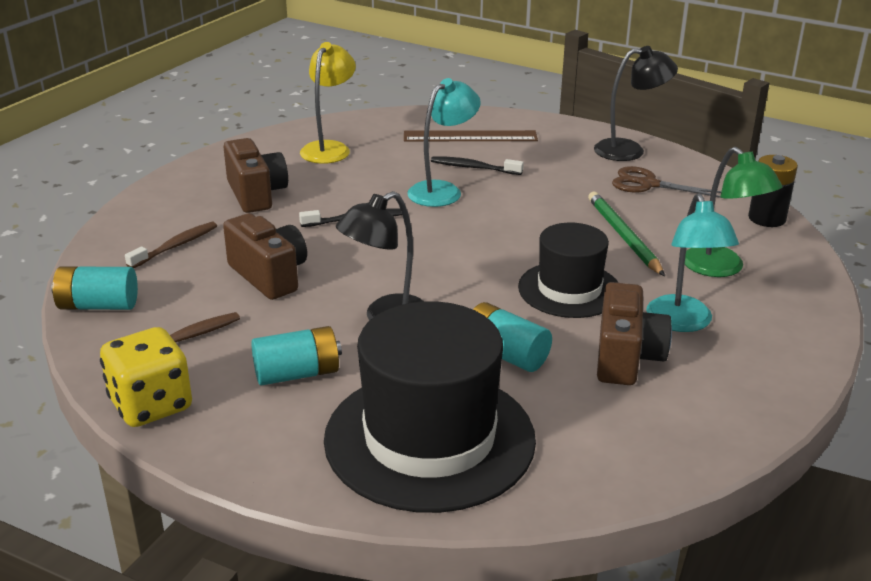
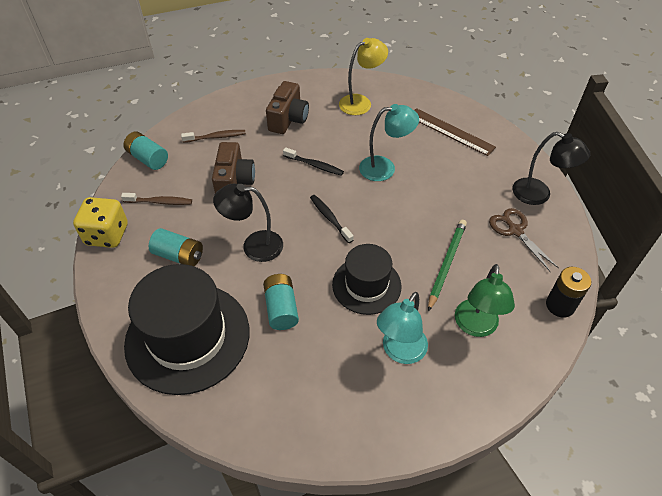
camera: 40 degrees right, 20 degrees up
black toothbrush [431,156,524,175] -> black toothbrush moved to [310,195,354,243]
brown camera [597,282,672,385] -> none

